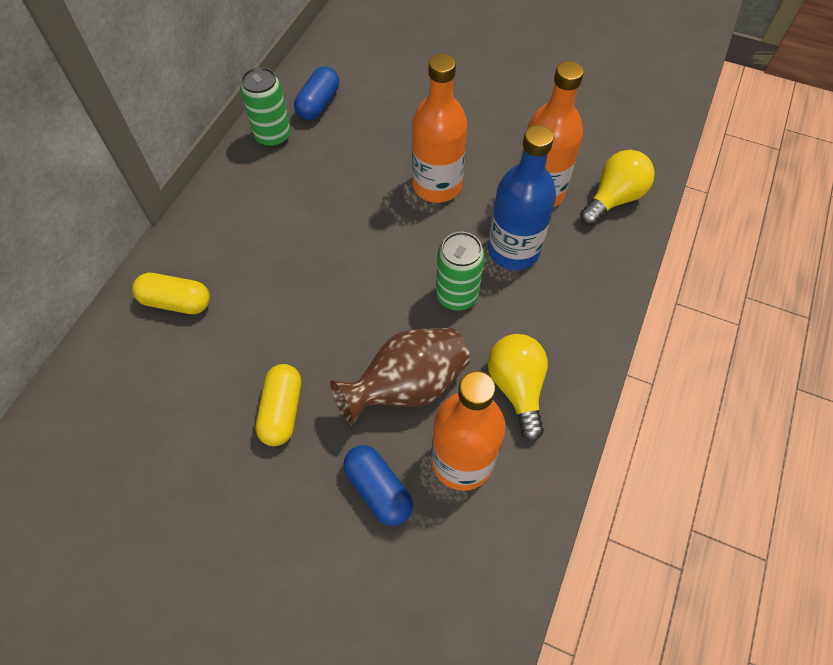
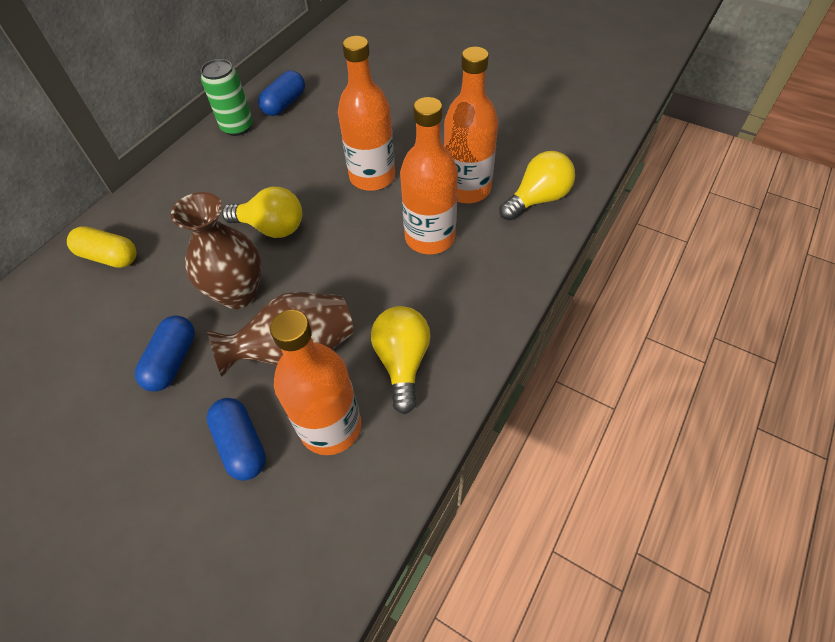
camera: 10 degrees right, 5 degrees down
yellow capsule [256,364,301,446] -> blue capsule [135,315,195,391]
green can [436,232,485,311] -> none
blue bottle [488,125,556,270] -> orange bottle [400,97,458,255]
none -> brown vase [171,192,262,309]
none -> yellow light bulb [222,187,302,238]

